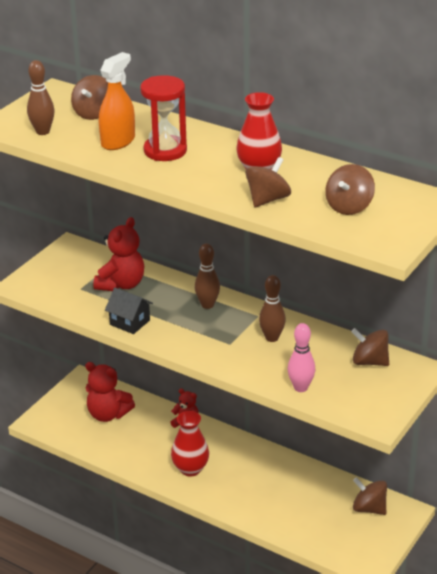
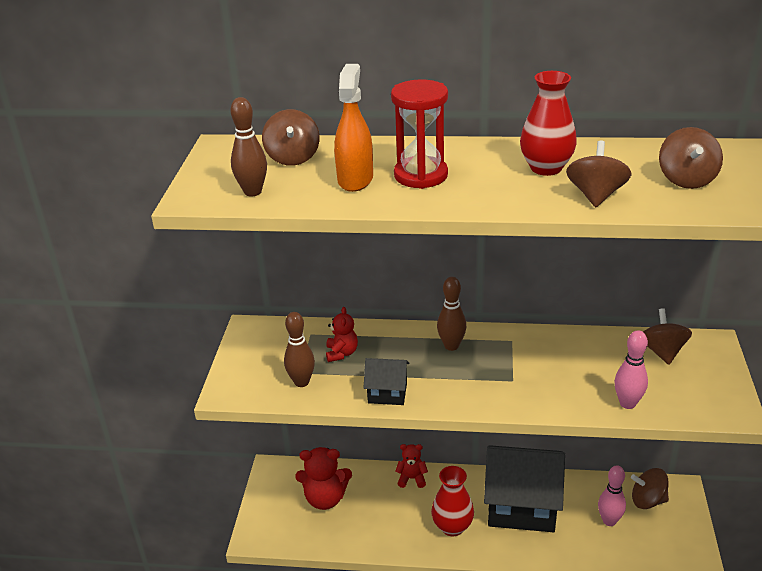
camera: 25 degrees left, 0 degrees up
red teddy bear [93,217,144,291] -> red teddy bear [326,307,358,362], size x0.59
brown bowling pin [259,275,286,342] -> brown bowling pin moved to [284,312,315,387]
brown spinning top [351,328,389,366] -> brown spinning top turned 90 degrees clockwise [643,308,692,365]
none -> black house [484,445,565,532]
none -> pink bowling pin [598,465,626,526]

